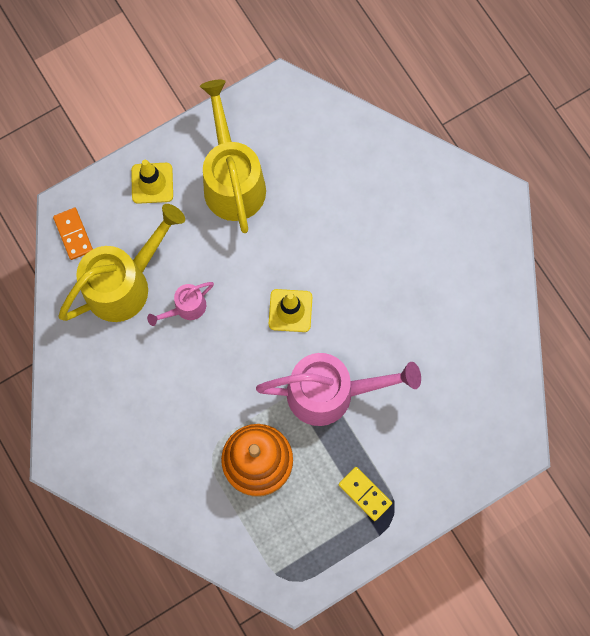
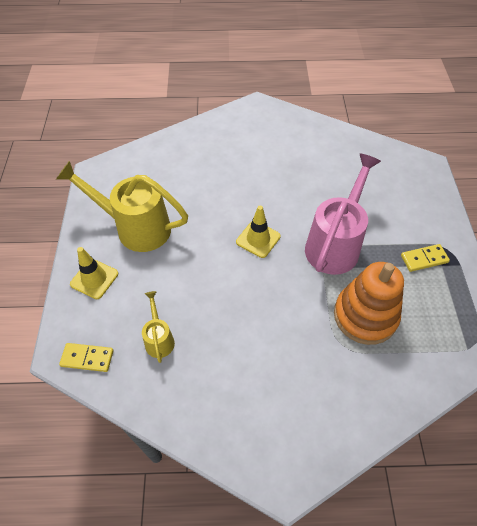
camera: 60 degrees left, 20 degrees down
orange domino [53,208,93,260] -> yellow domino [59,343,114,372]
yellow watering can [59,204,185,322] -> yellow watering can [142,291,175,363], size x0.49
pink watering can [147,282,214,326] -> none

